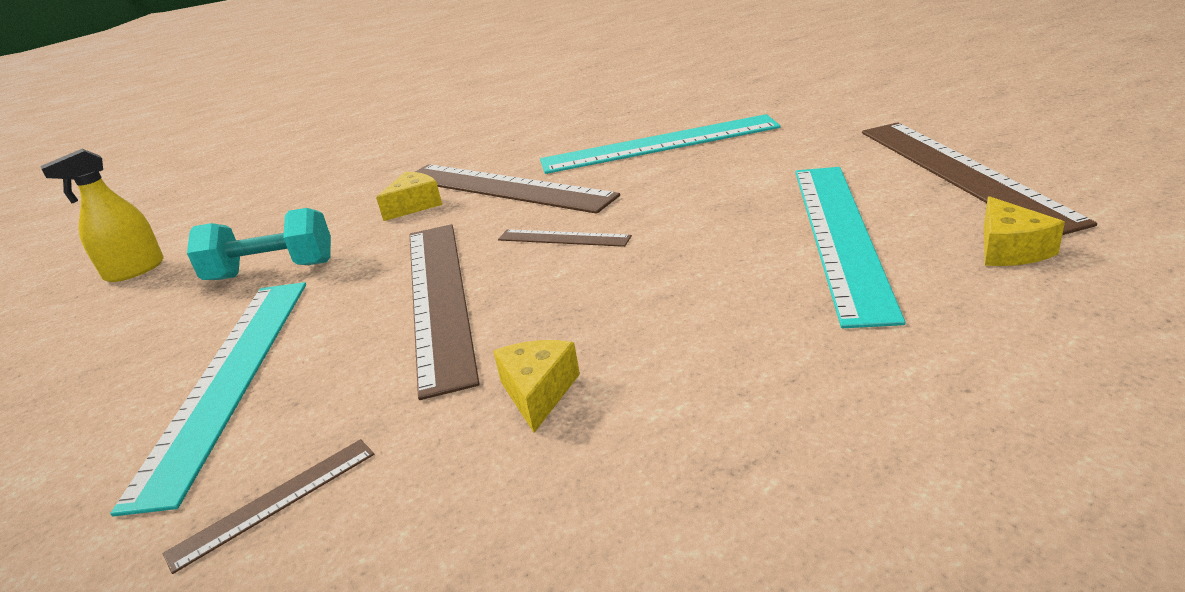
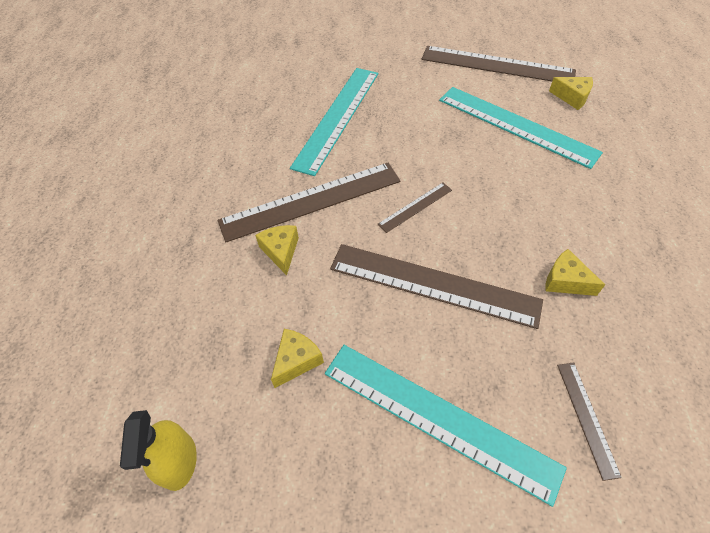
camera: 60 degrees left, 25 degrees up
turquoise dumbbell [187,208,331,280] -> yellow cheese [271,329,324,388]

